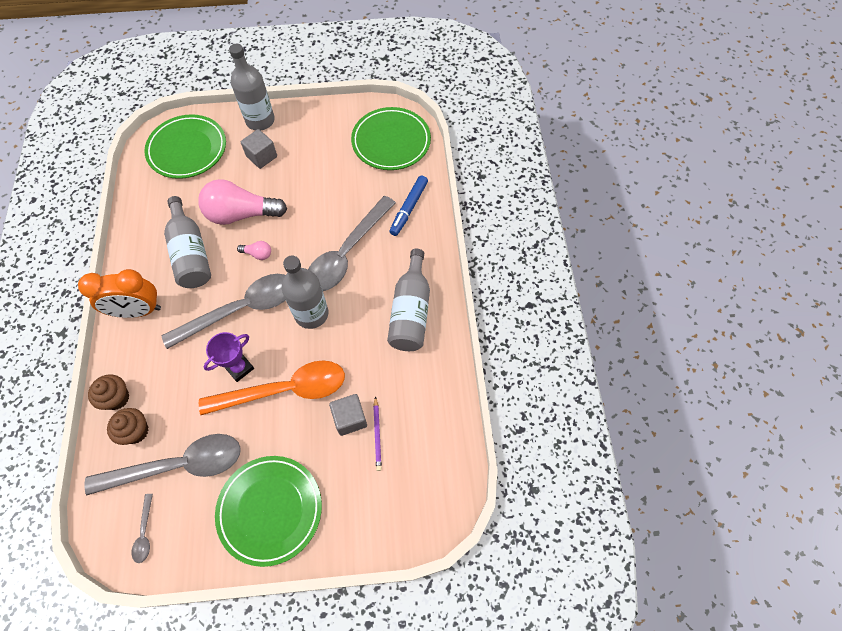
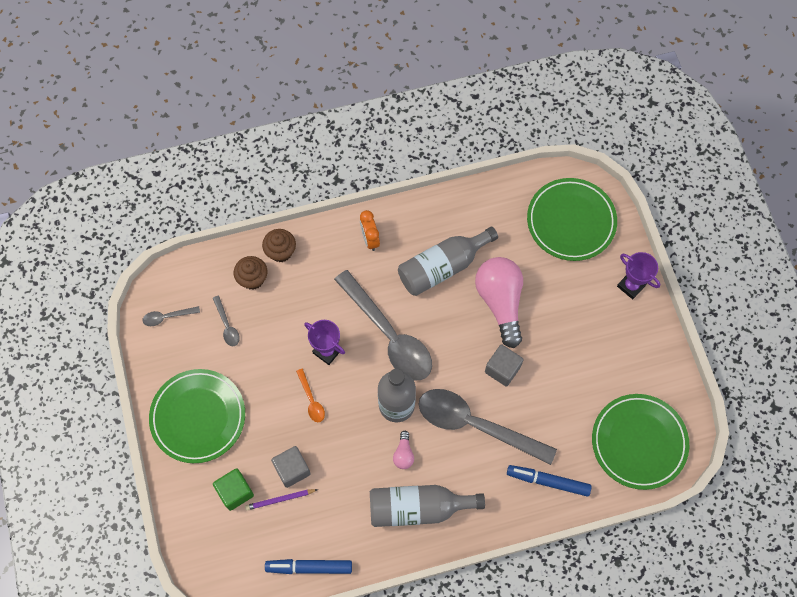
camera: 80 degrees right, 5 degrees up
orange clock [78,269,161,318] -> orange clock [360,210,380,251], size x0.58
grey spoon [85,434,241,495] -> grey spoon [213,296,240,346], size x0.41
orange spoon [199,361,345,415] -> orange spoon [296,369,325,422], size x0.41
grey bottle [229,44,275,130] -> purple trophy [617,252,660,299]
pink light bulb [237,241,271,260] -> pink light bulb moved to [393,431,414,469]
grey cube [241,129,277,169] -> grey cube moved to [485,345,524,387]
none -> green cube [213,468,254,511]
none -> blue marker [265,559,352,574]

